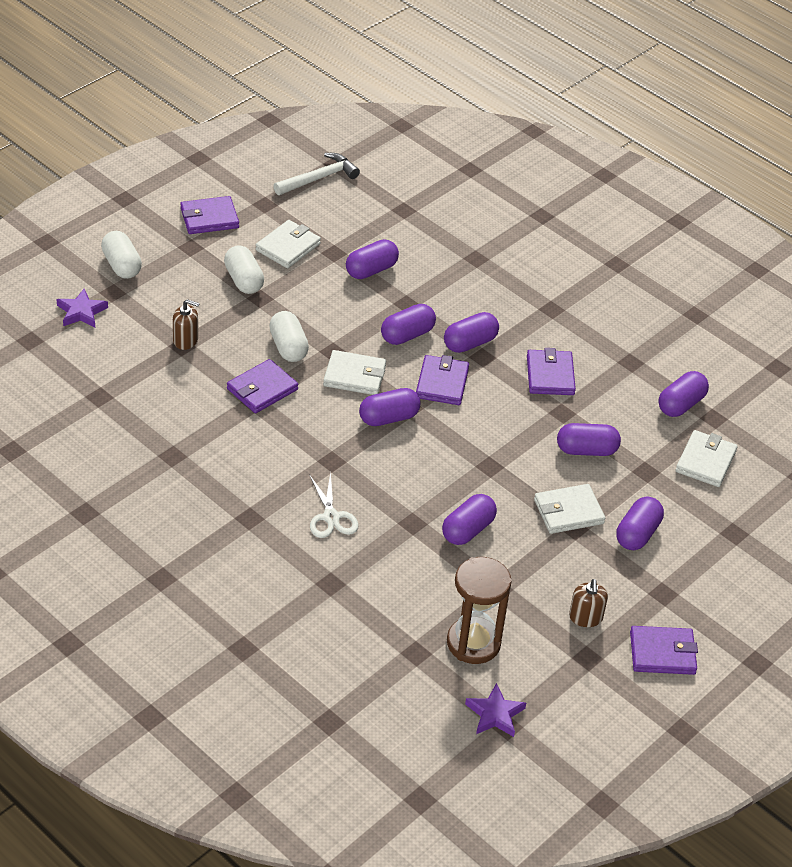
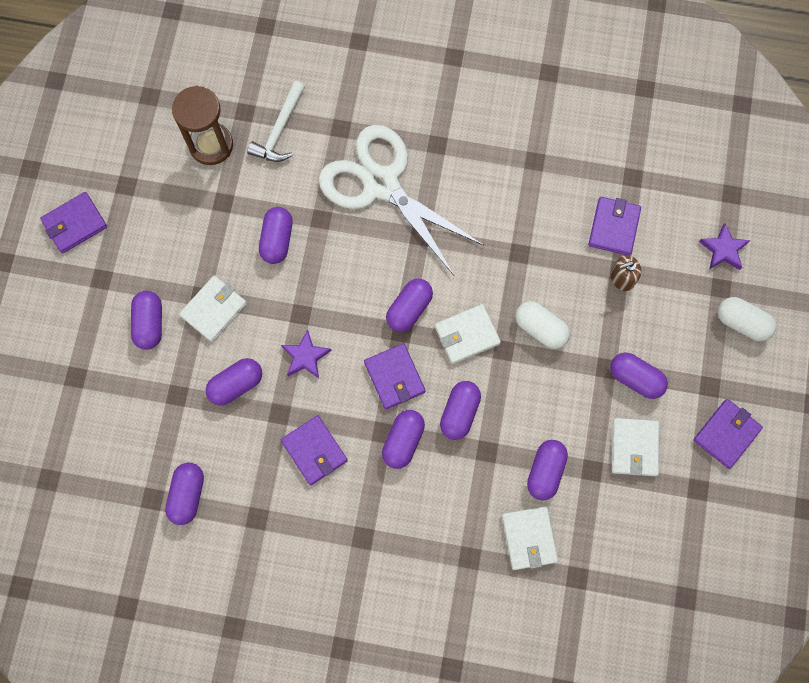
camera: 150 degrees right, 30 degrees up
white capsule [224,245,264,294] -> purple capsule [610,352,668,399]
purple wallet [227,359,298,413] -> purple wallet moved to [588,197,641,255]
white hammer [273,153,360,195] -> white hammer moved to [247,81,305,162]
white scissors [310,472,359,538] -> white scissors [318,125,485,275], size x2.32
purple star [465,683,526,737] -> purple star moved to [281,330,332,378]
brown soap dispenser [569,579,608,627] -> none
white wallet [675,430,738,487] -> white wallet moved to [502,506,558,570]

